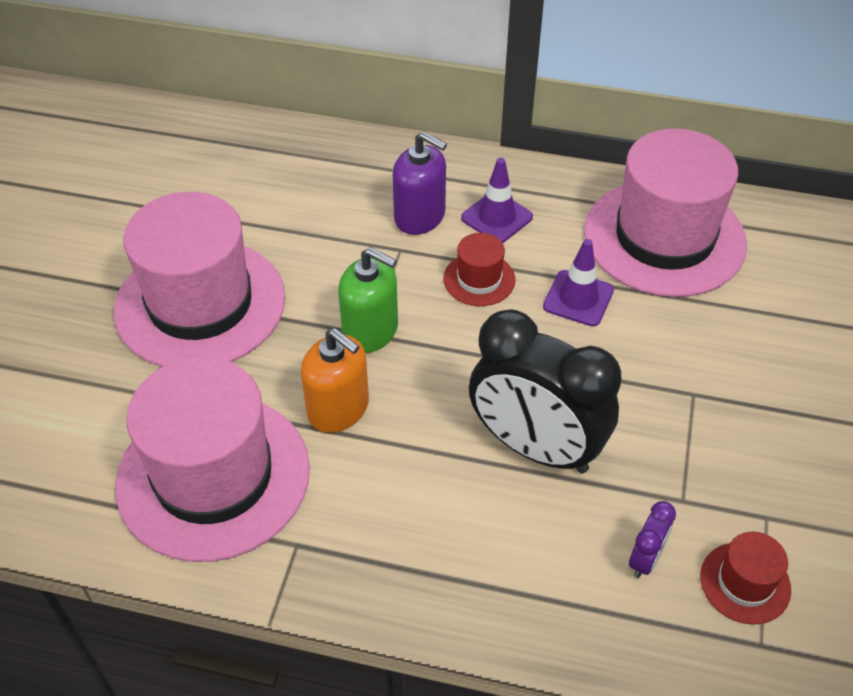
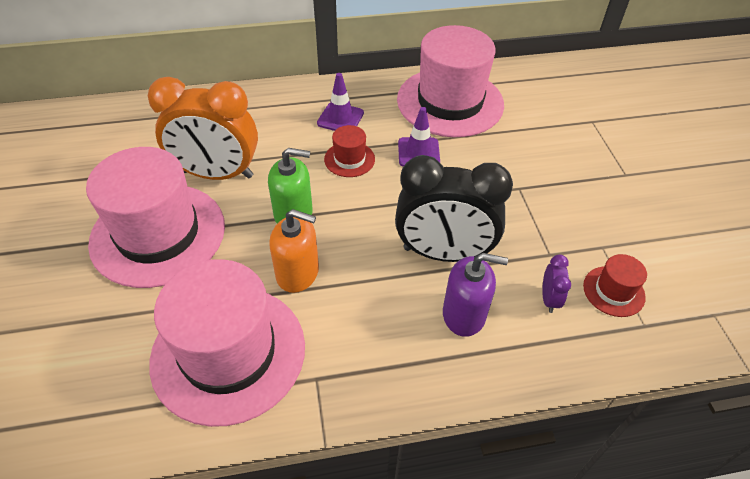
camera: 25 degrees left, 0 degrees up
purple soap dispenser [393,132,447,235] -> purple soap dispenser moved to [443,253,508,337]
none -> orange clock [147,77,258,180]

